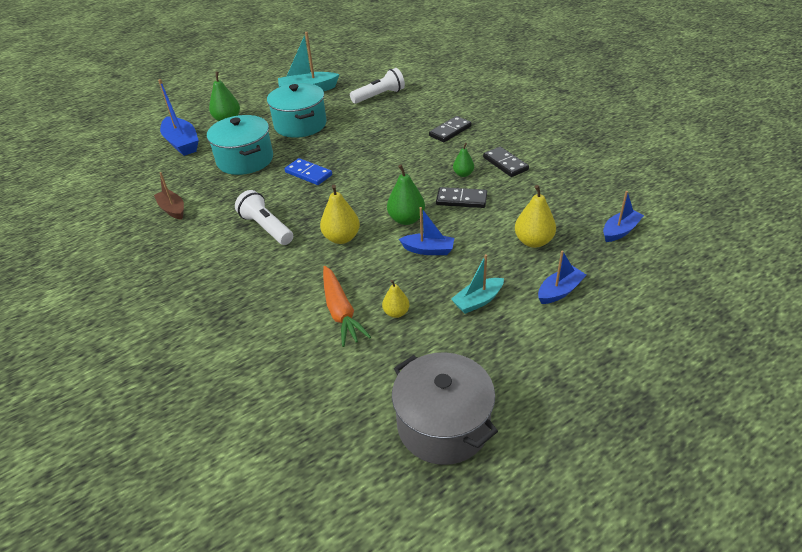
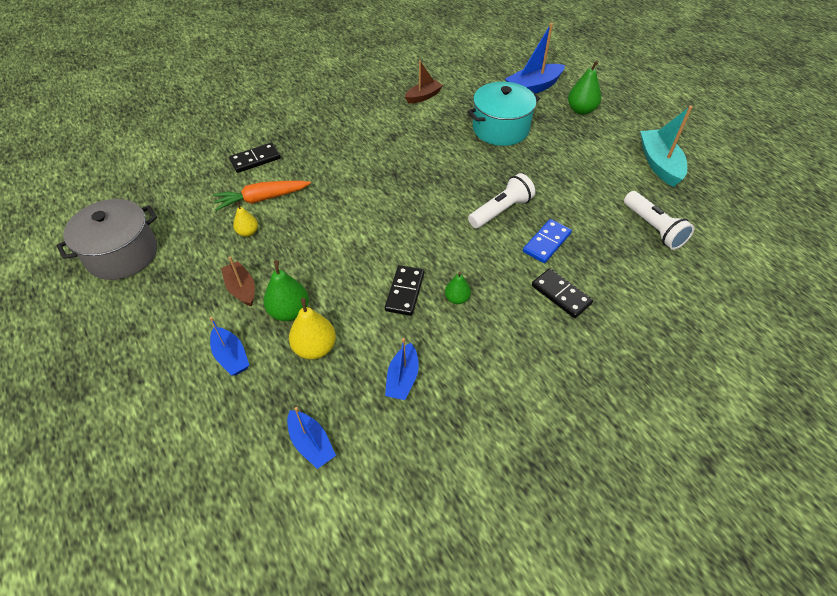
camera: 90 degrees right, 10 degrees up
white flashlight [235,190,293,245] -> white flashlight moved to [468,173,536,228]
turquoise pot [267,83,327,138] -> none
blue domino [284,158,332,185] -> blue domino moved to [523,219,572,263]
yellow pear [320,185,360,244] -> none
green pear [387,164,425,225] -> green pear moved to [264,260,309,321]
blue boat [399,207,454,255] -> blue boat moved to [385,338,419,400]
turquoise boat [451,254,504,314] -> brown boat [221,256,255,307]
black domino [483,147,529,177] -> black domino moved to [229,143,281,173]

